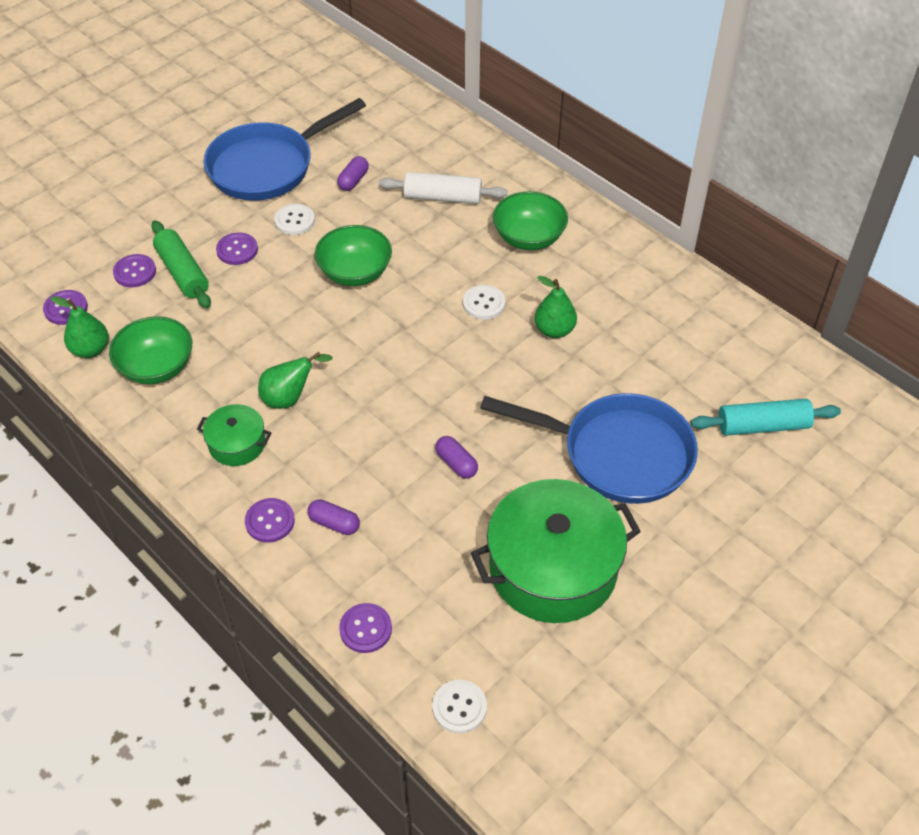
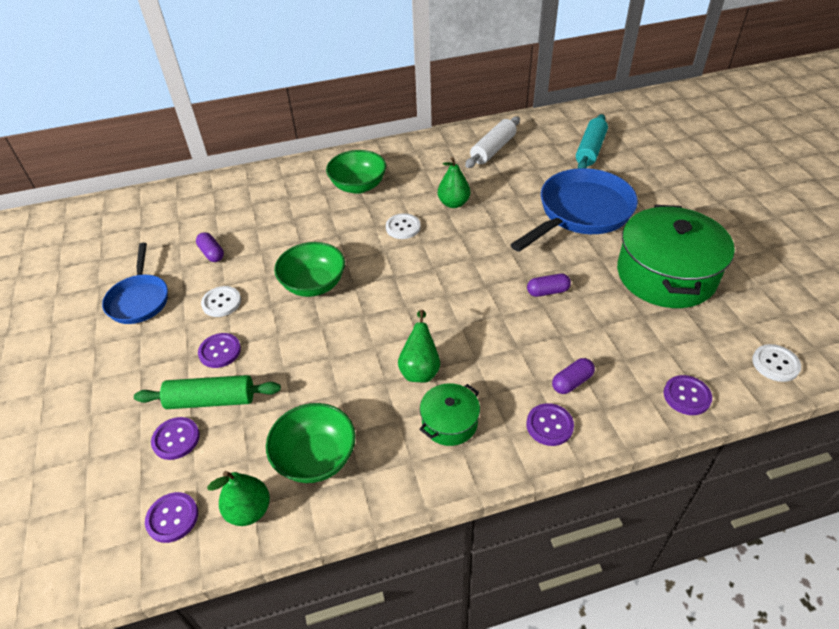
camera: 60 degrees left, 5 degrees down
blue pan [204,98,366,201] -> blue pan [102,243,168,324], size x0.60
white rolling pin [379,172,507,204] -> white rolling pin moved to [465,116,520,168]

